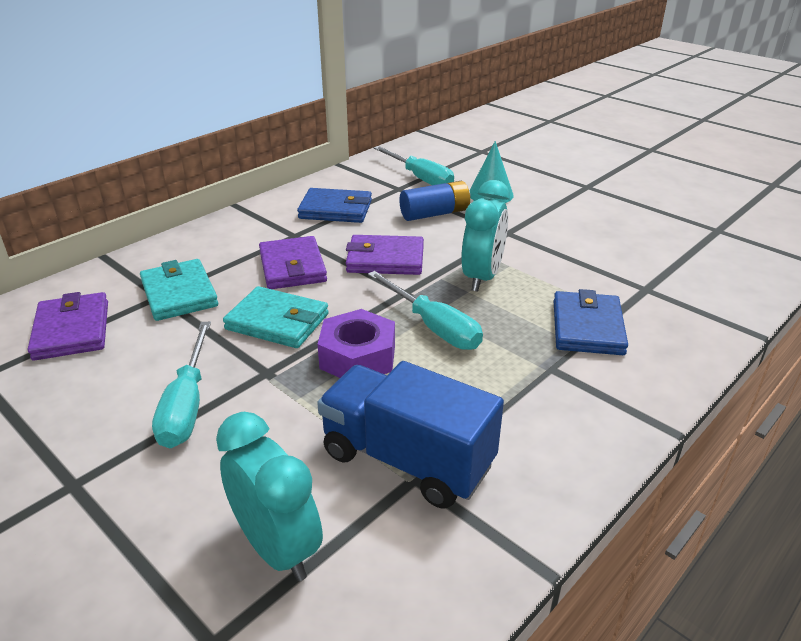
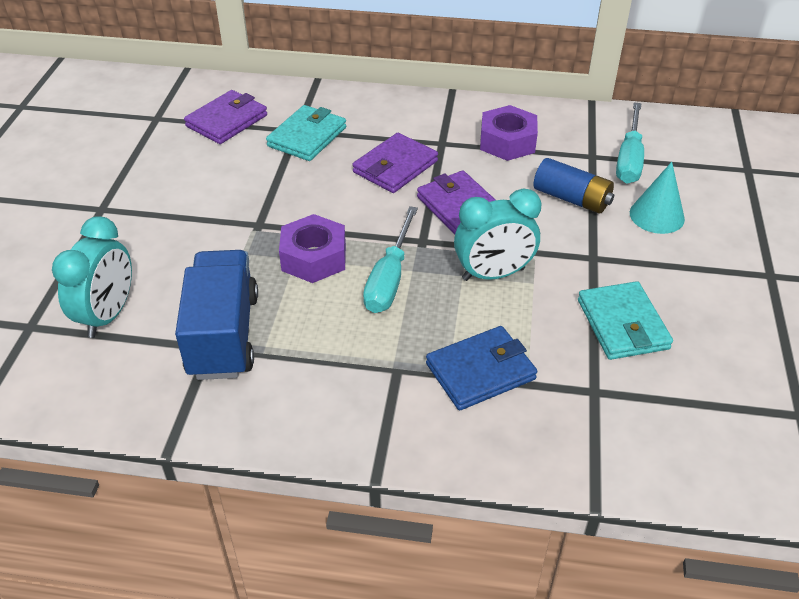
camera: 55 degrees right, 10 degrees up
turquoise screwdriver [152,322,211,448] -> none
turquoise wallet [223,286,329,348] -> turquoise wallet moved to [578,281,673,360]
blue wallet [297,188,372,223] -> purple nut [480,105,538,161]

